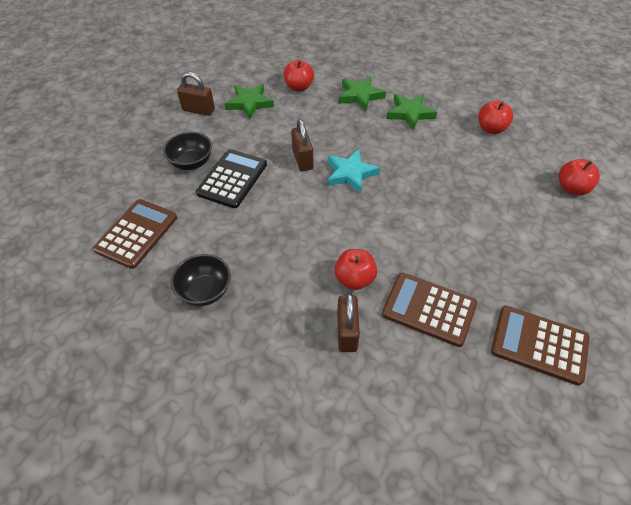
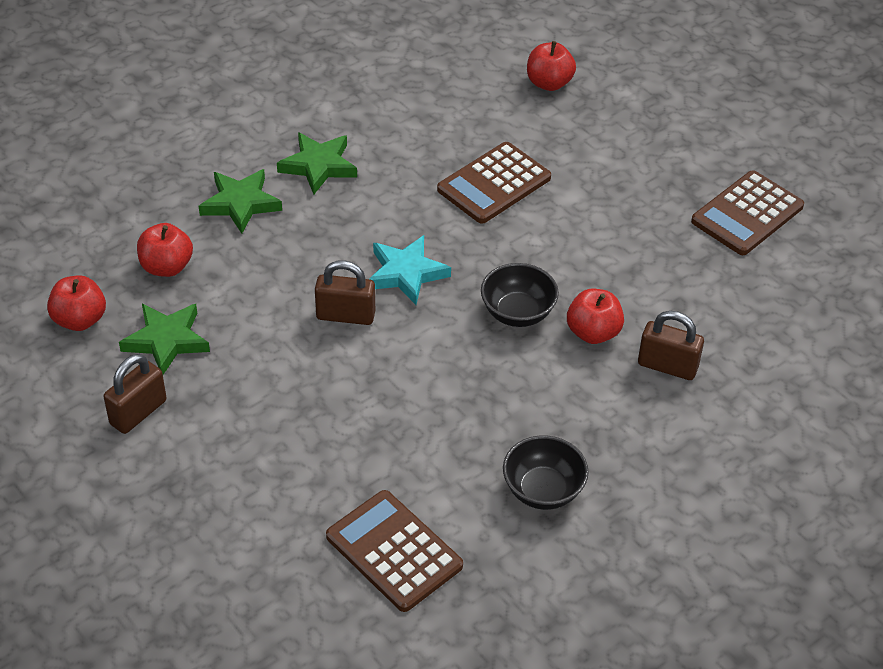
camera: 70 degrees left, 5 degrees down
black bowl [163,132,212,170] -> black bowl moved to [481,263,559,327]
black calculator [196,149,267,208] -> none
brown calculator [382,273,477,347] -> brown calculator moved to [437,142,551,224]
red apple [478,100,513,134] -> red apple moved to [47,275,106,331]

